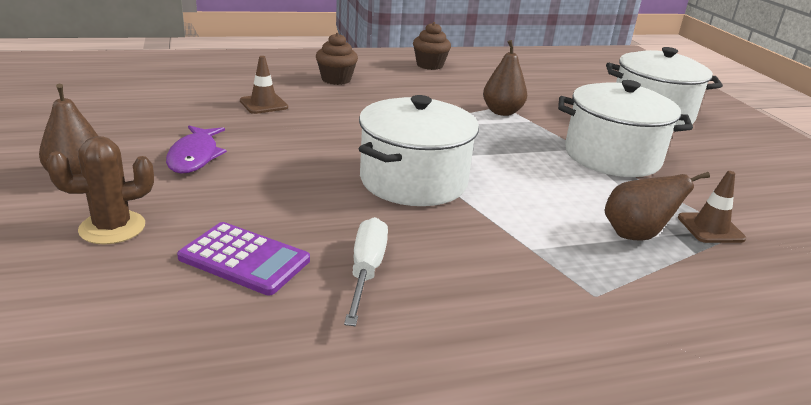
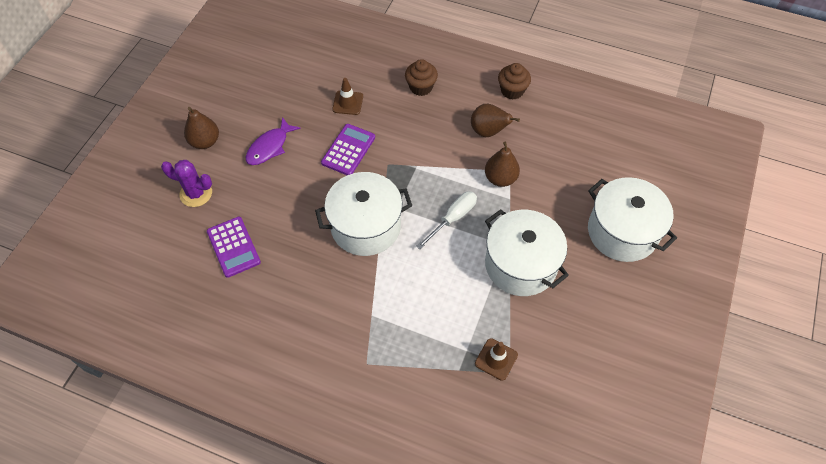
camera: 40 degrees right, 30 degrees up
brown cactus [46,136,154,244] -> purple cactus [161,160,212,207]
white screwdriver [344,217,388,326] -> white screwdriver moved to [416,191,477,249]
brown pear [604,172,710,240] -> brown pear moved to [471,104,520,137]
none -> purple calculator [321,124,375,175]

